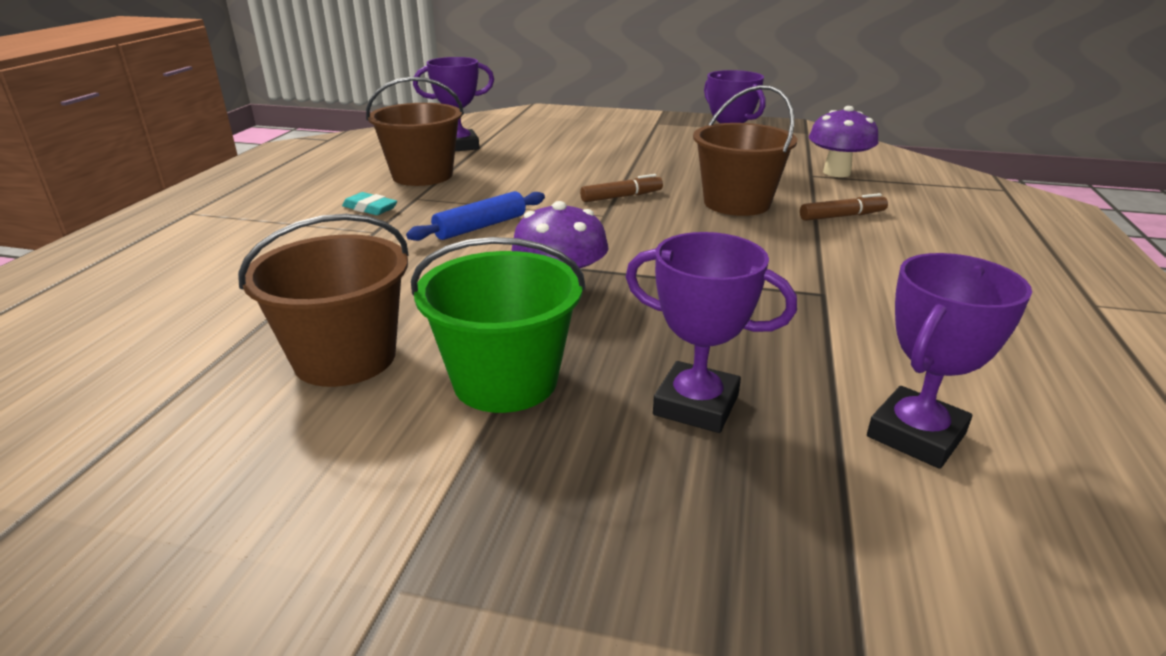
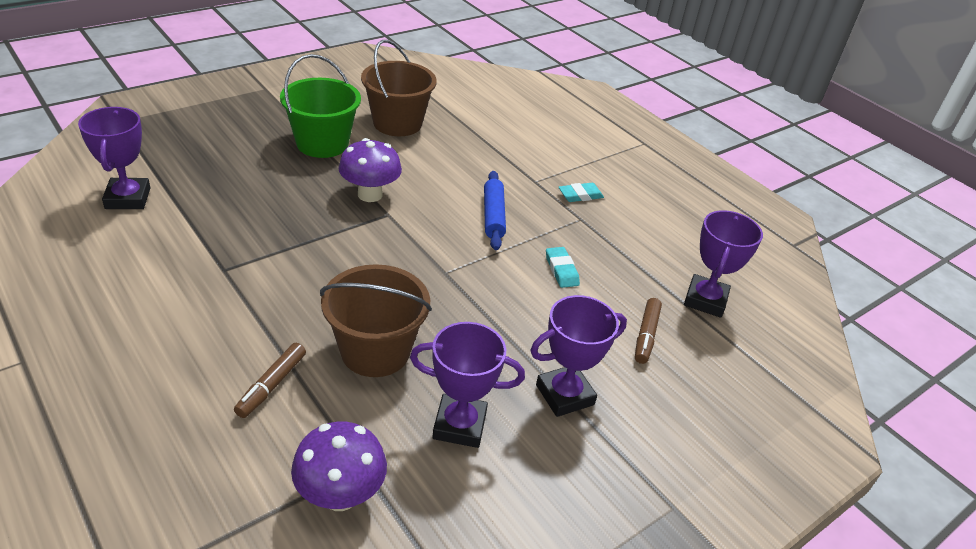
camera: 125 degrees right, 10 degrees up
brown bucket [366,77,464,186] -> none
brown marker [580,174,663,202] -> brown marker moved to [635,298,662,364]
purple trophy [626,232,797,433] -> purple trophy moved to [530,295,627,417]
none -> turquoise eraser [546,247,580,288]

